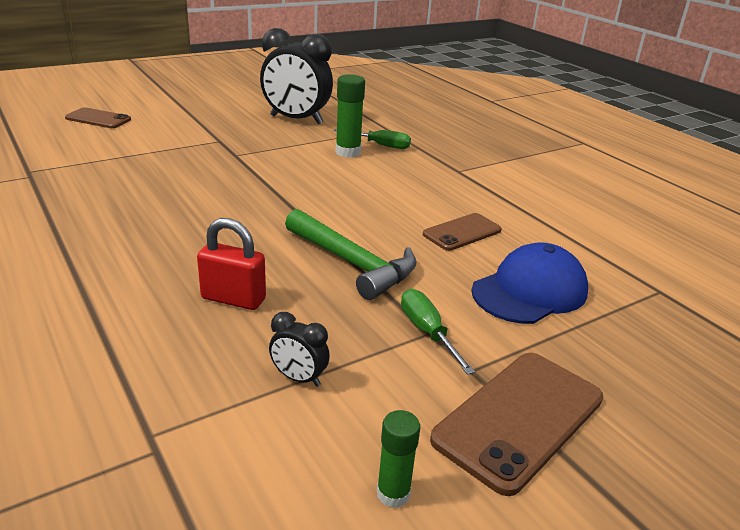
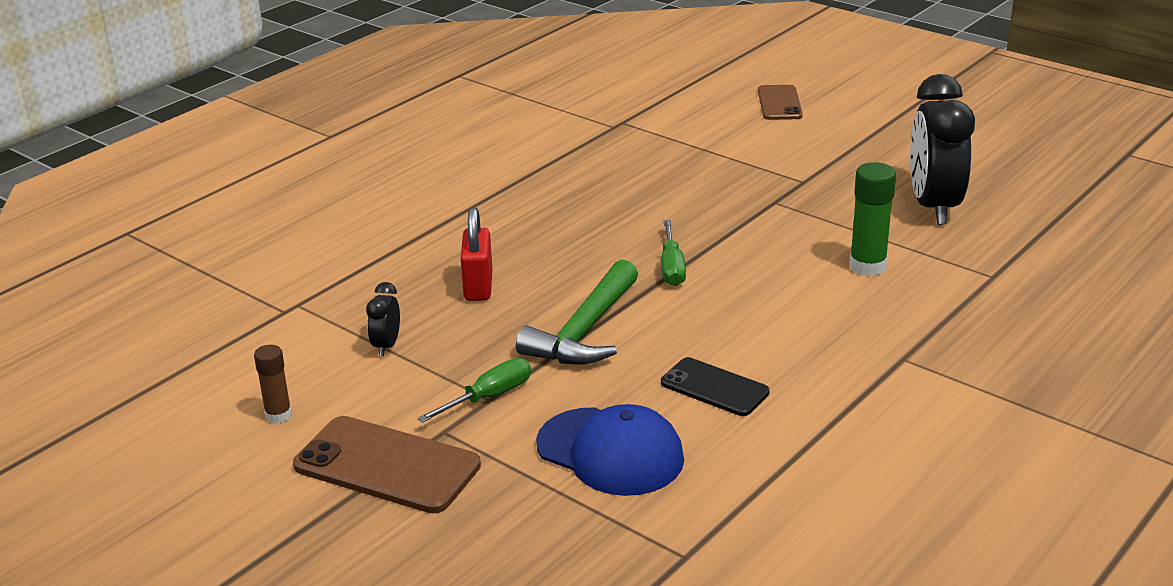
camera: 75 degrees right, 0 degrees up
green screwdriver [334,129,411,149] -> green screwdriver moved to [662,220,686,286]
green glue stick [377,410,420,508] -> brown glue stick [254,345,292,423]
brown phone [423,213,502,251] -> black phone [661,357,770,416]

